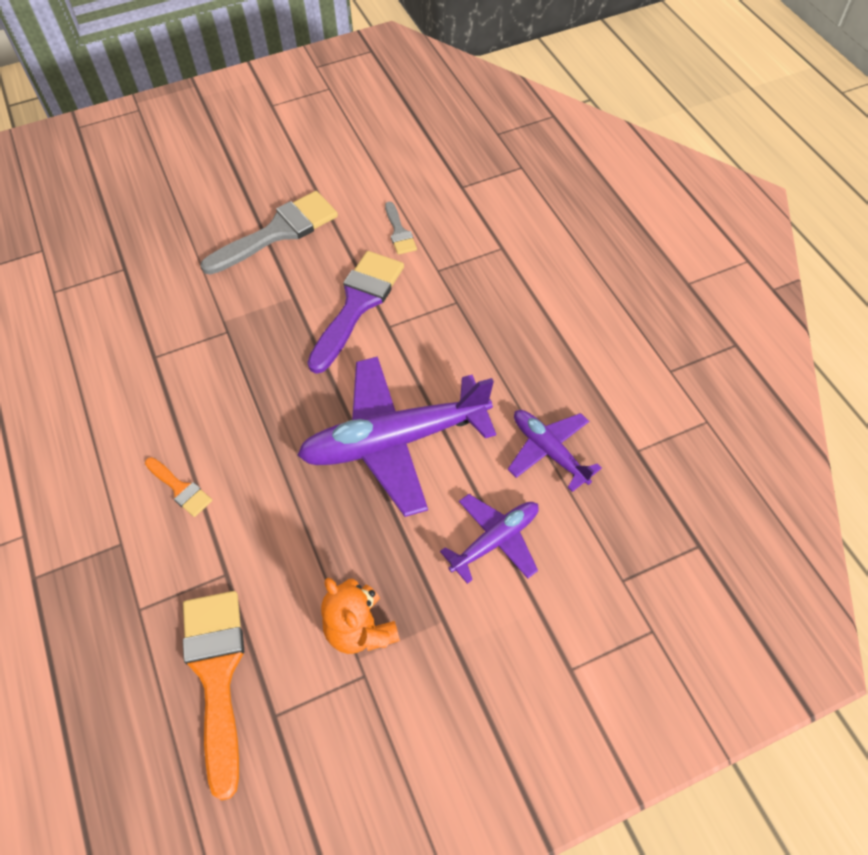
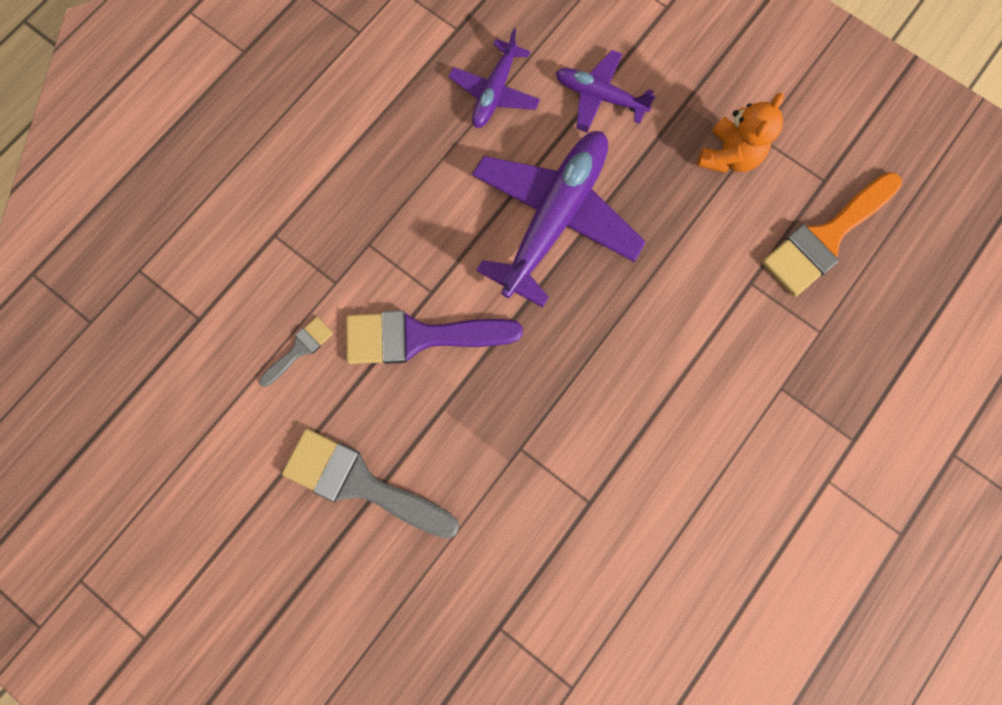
camera: 120 degrees left, 20 degrees up
orange brush [145,457,212,517] -> none
purple plane [297,356,496,517] -> purple plane turned 105 degrees counterclockwise [472,131,646,308]

